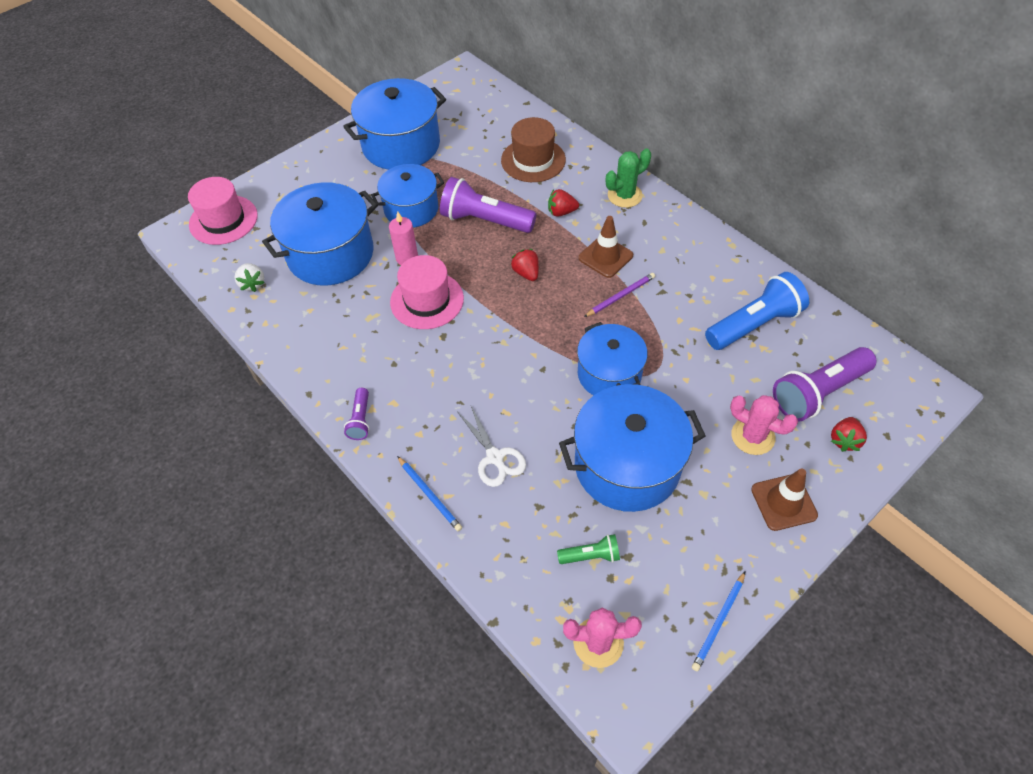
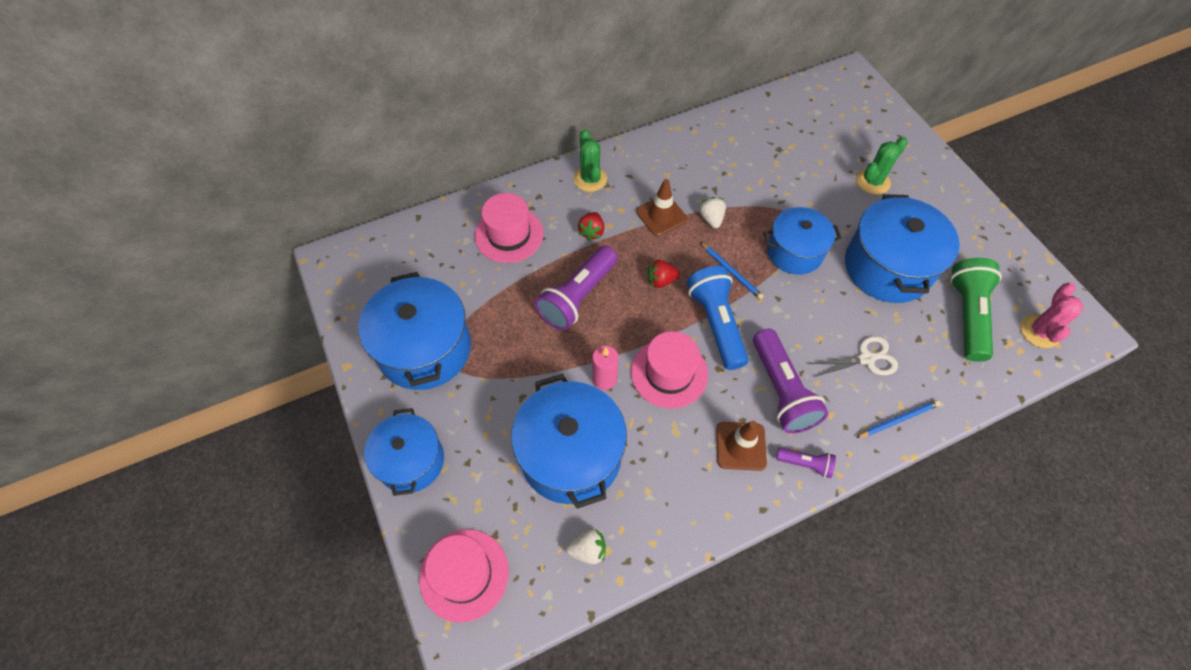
camera: 75 degrees left, 5 degrees up
blue pot [371,164,444,228] -> blue pot moved to [364,408,444,496]
brown hat [501,117,566,182] -> pink hat [475,193,544,263]
green flashlight [557,534,620,564] -> green flashlight [950,258,1002,362], size x2.01
purple pencil [584,273,655,317] -> white strawberry [699,197,726,228]
blue pencil [692,572,745,671] -> blue pencil moved to [700,242,764,300]
blue flashlight [705,272,809,350] -> blue flashlight moved to [687,266,749,370]
pink cactus [730,395,798,455] -> green cactus [856,137,907,195]
brown traffic cone [751,468,818,531] -> brown traffic cone moved to [716,421,767,471]
purple flashlight [773,347,877,422] -> purple flashlight moved to [753,329,829,434]
red strawberry [831,417,867,452] -> none

